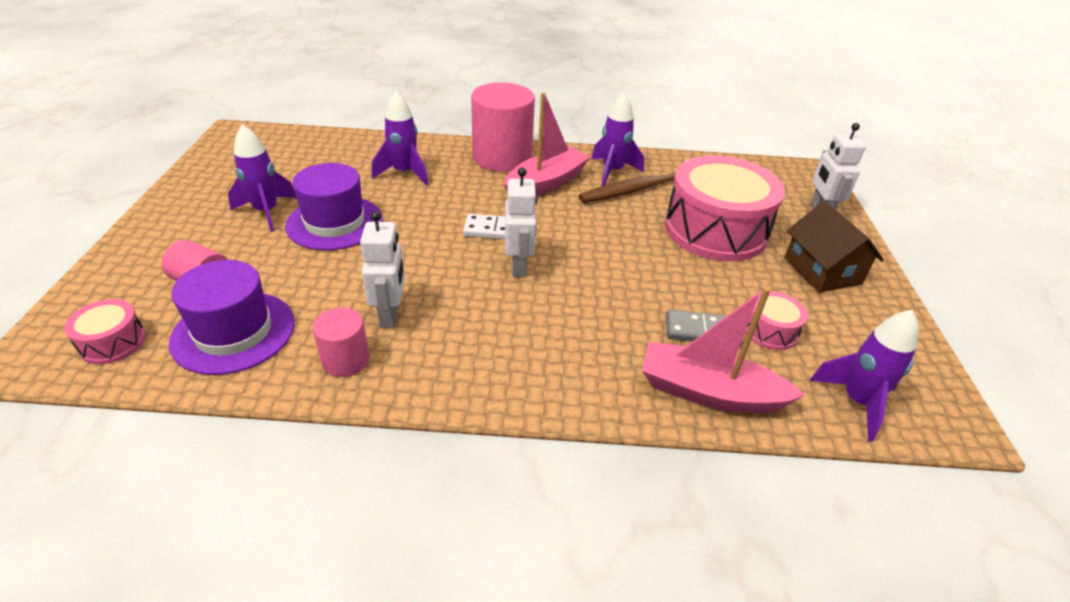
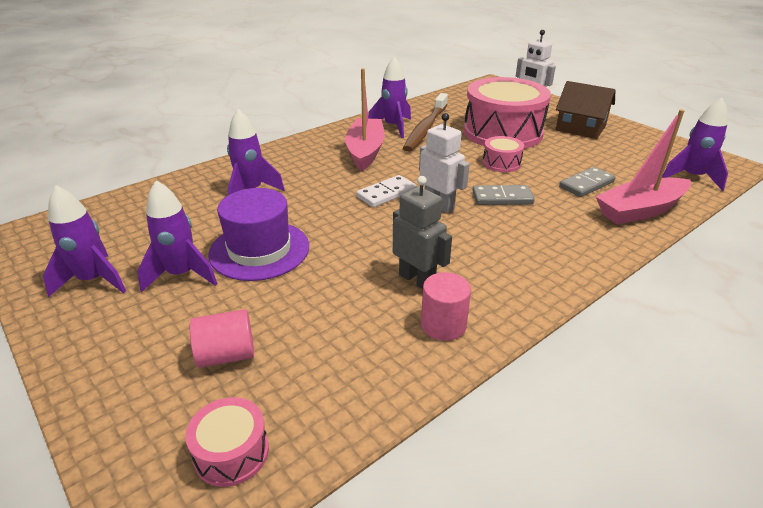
camera: 40 degrees left, 5 degrees down
purple hat [169,260,295,375] -> none
white robot [360,211,405,328] -> grey robot [393,176,452,289]
pink cylinder [471,82,535,172] -> none
pink drum [745,291,808,350] -> pink drum moved to [483,136,524,172]
none -> purple rocket [43,185,126,297]
none -> grey domino [472,185,535,205]

